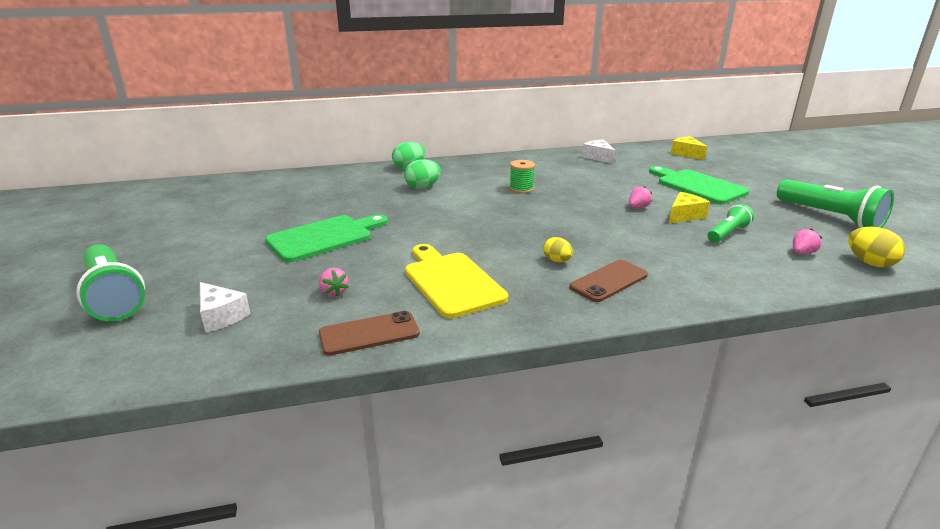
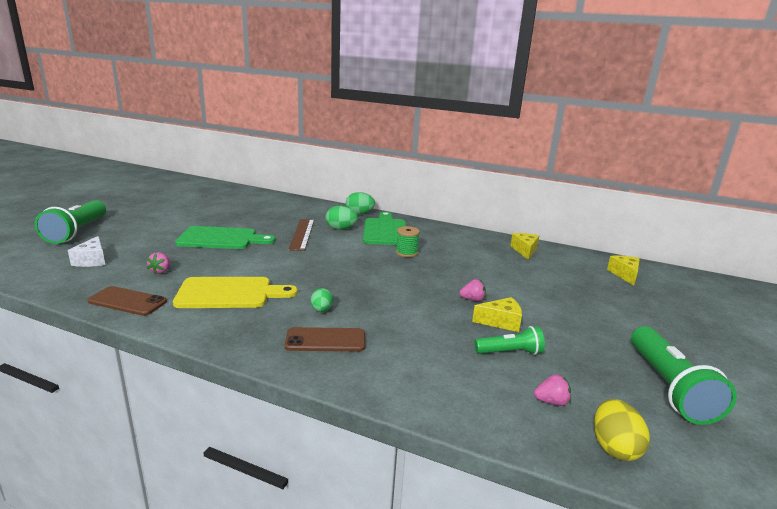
camera: 35 degrees right, 5 degrees down
yellow cutting board [405,244,508,318] -> yellow cutting board turned 75 degrees clockwise [173,277,298,308]
yellow egg [543,237,573,262] -> green egg [311,288,333,312]
white cheese [582,140,615,164] -> yellow cheese [511,233,539,260]
green cutting board [649,166,749,204] -> green cutting board moved to [363,212,406,245]
none -> brown ruler [288,219,314,251]

